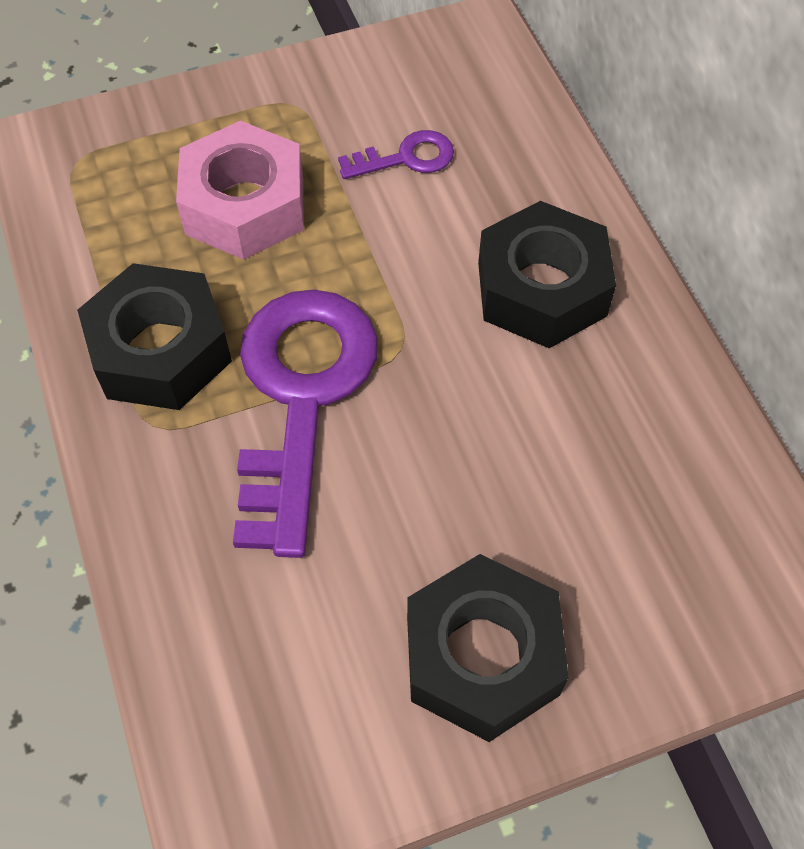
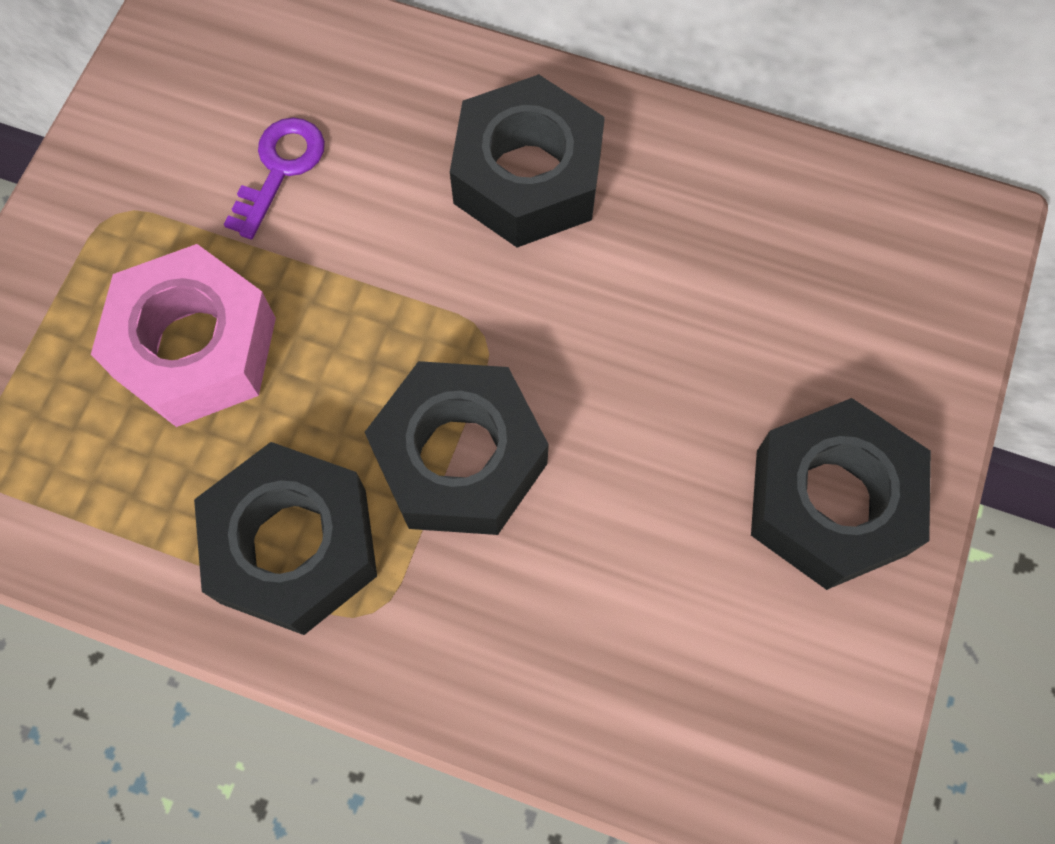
camera: 50 degrees left, 10 degrees up
purple key [233,289,378,558] -> black nut [365,361,549,535]

